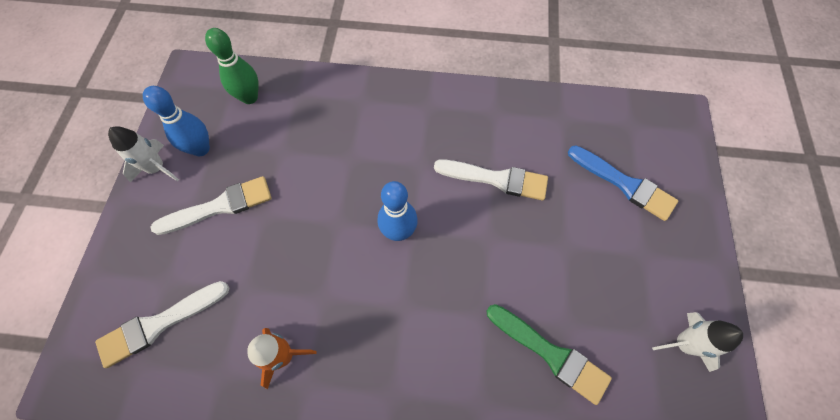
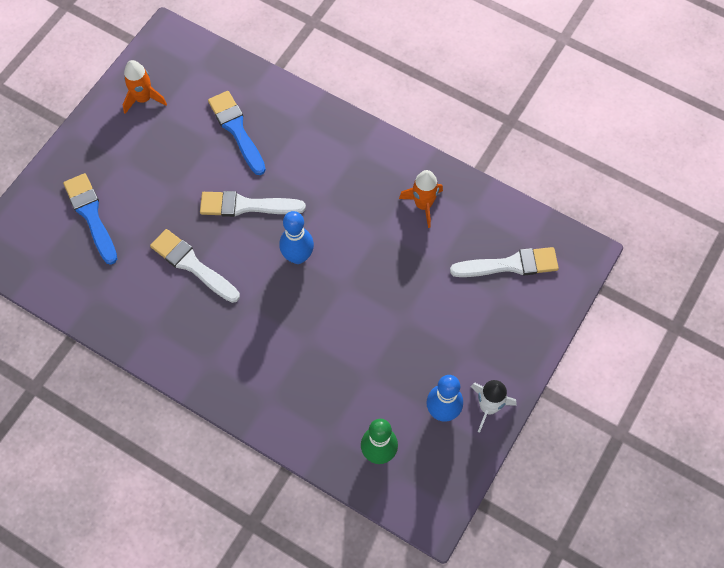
camera: 155 degrees left, 0 degrees up
white brush [151,176,272,235] -> white brush moved to [200,191,306,217]
green brush [487,304,612,405] -> blue brush [208,91,266,175]
white rocket [652,312,743,372] -> orange rocket [123,60,167,114]

